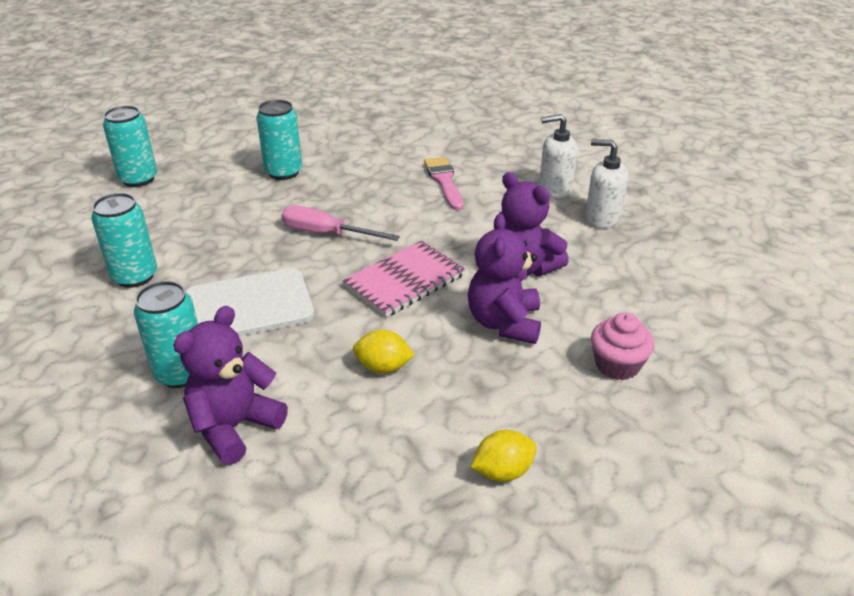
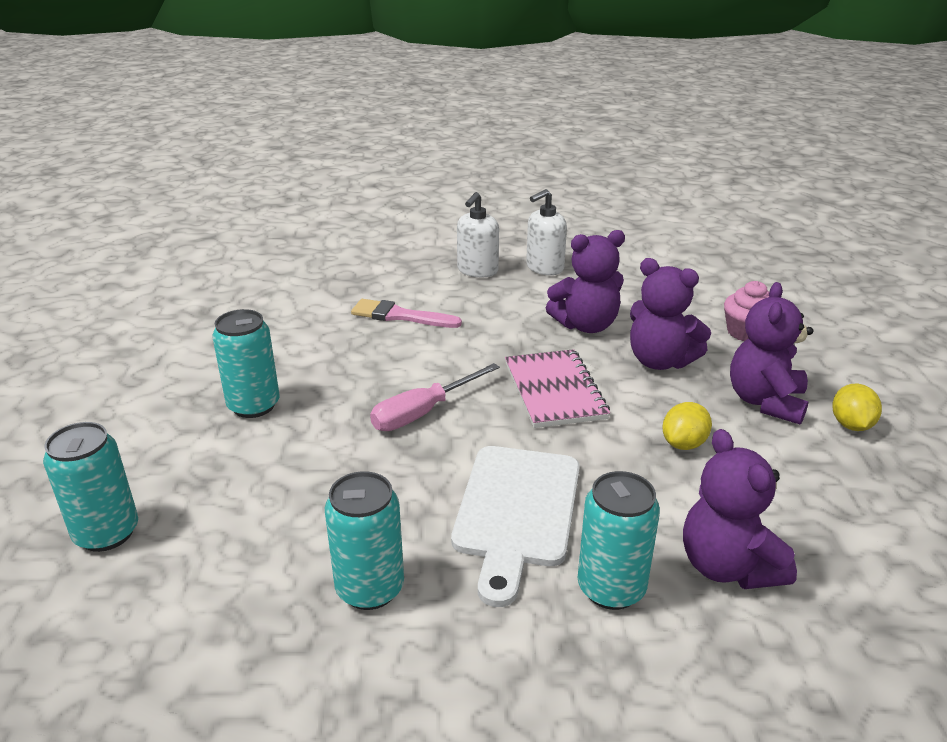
camera: 60 degrees left, 5 degrees down
none -> purple teddy bear [730,282,814,425]

